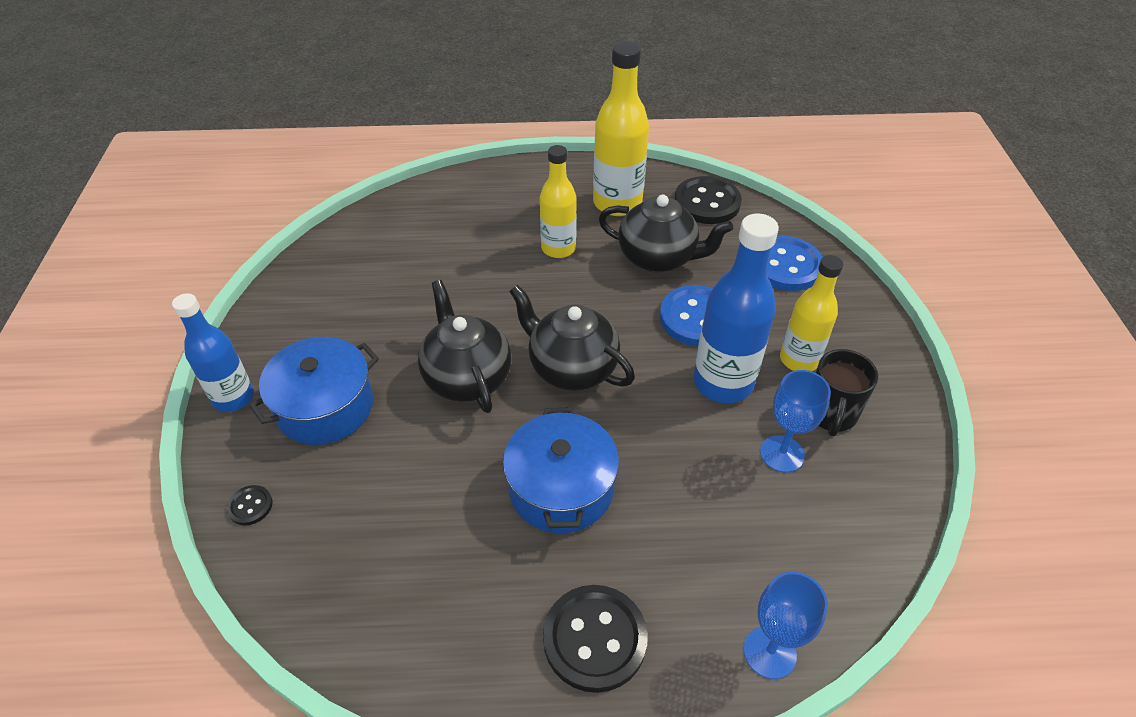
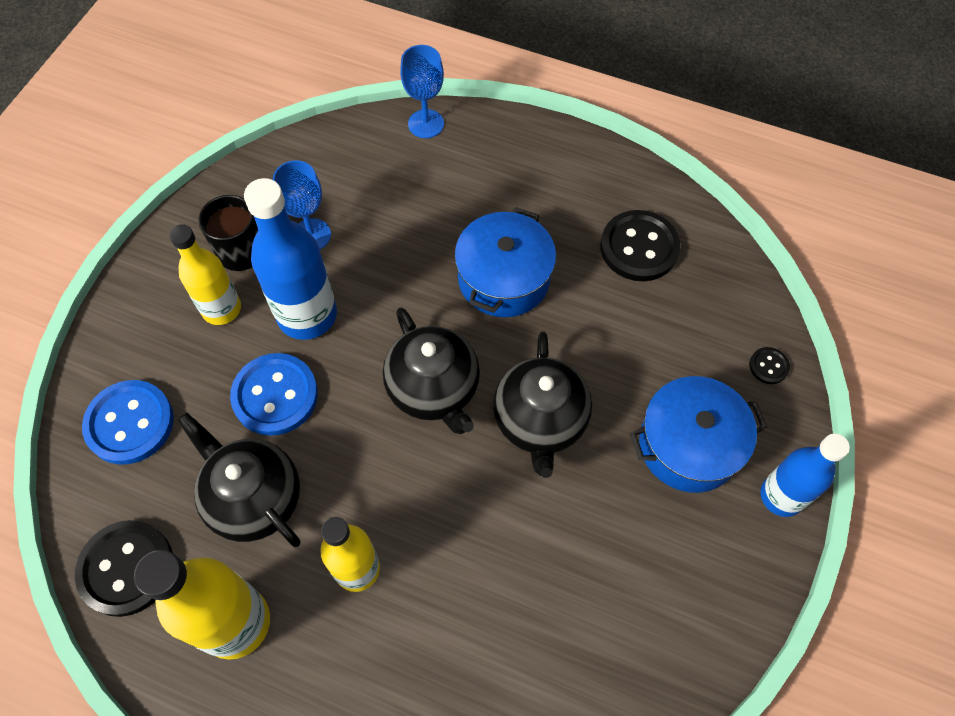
camera: 155 degrees left, 15 degrees up
black button [543,585,648,693] -> black button moved to [600,210,680,281]

